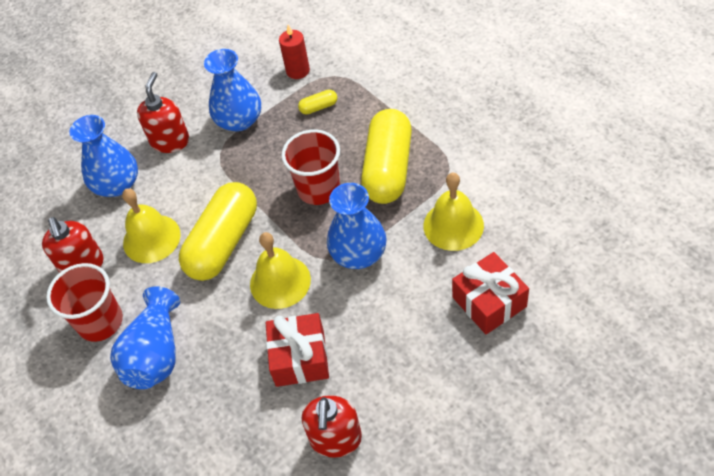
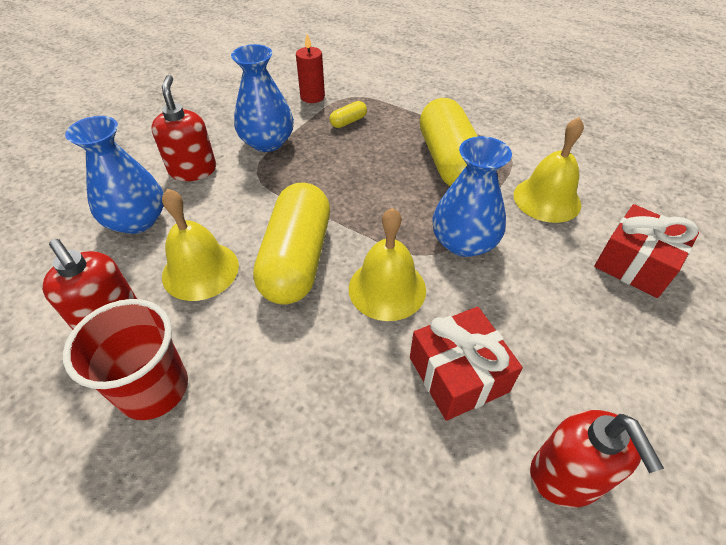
camera: 25 degrees left, 5 degrees down
blue vase [110,286,180,389] -> none
red cup [281,129,340,205] -> none

